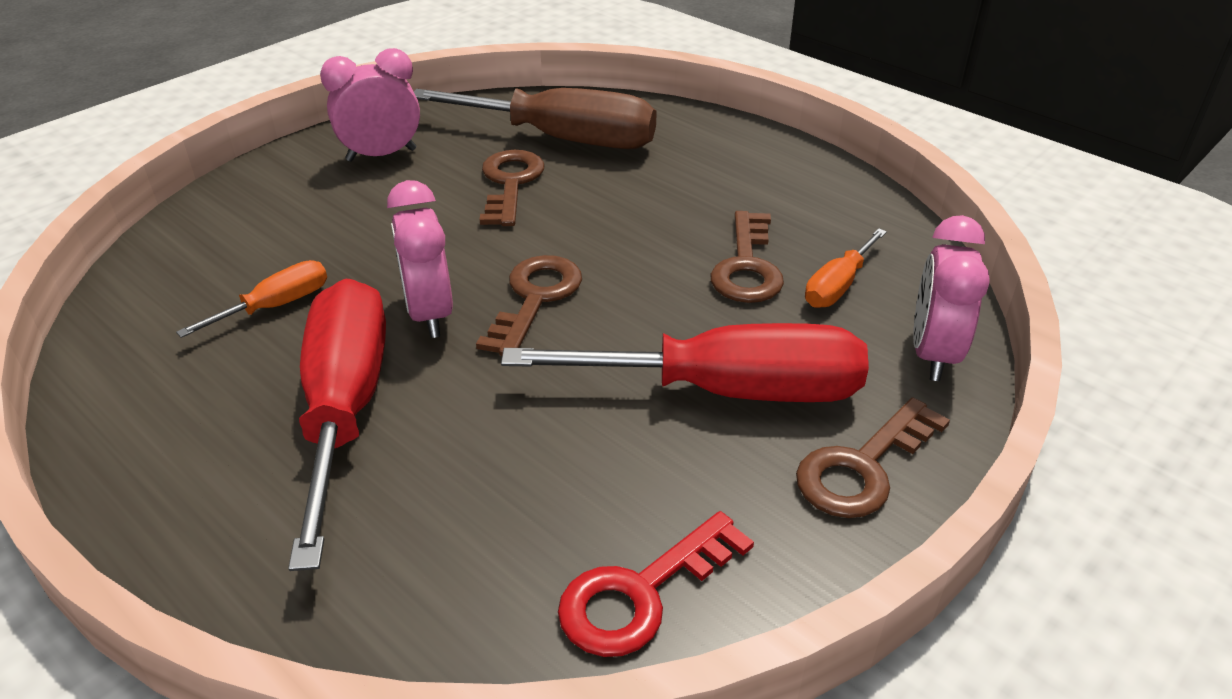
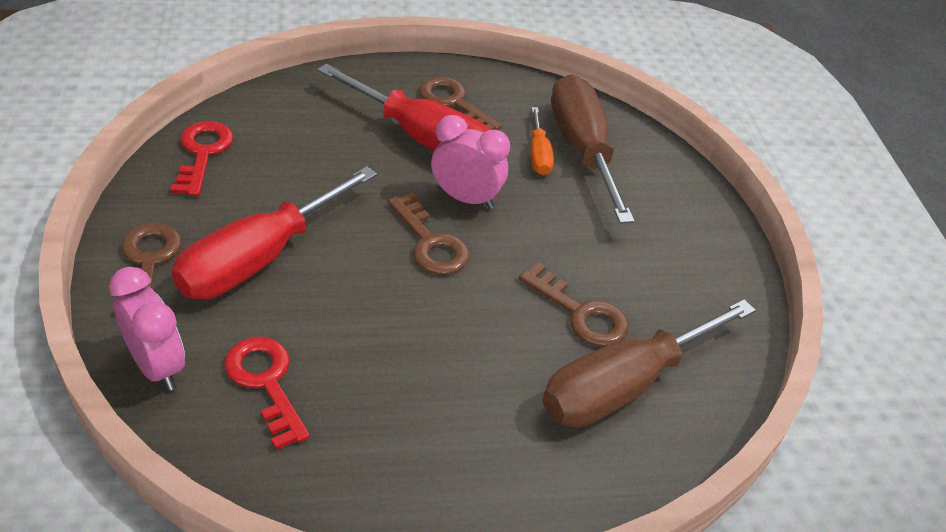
camera: 125 degrees right, 5 degrees up
pink clock [320,48,420,162] -> none
brown key [711,211,784,303] -> brown key moved to [419,77,502,130]
orange screwdriver [805,228,887,308] -> red key [224,337,310,450]
none -> brown screwdriver [551,74,635,224]

